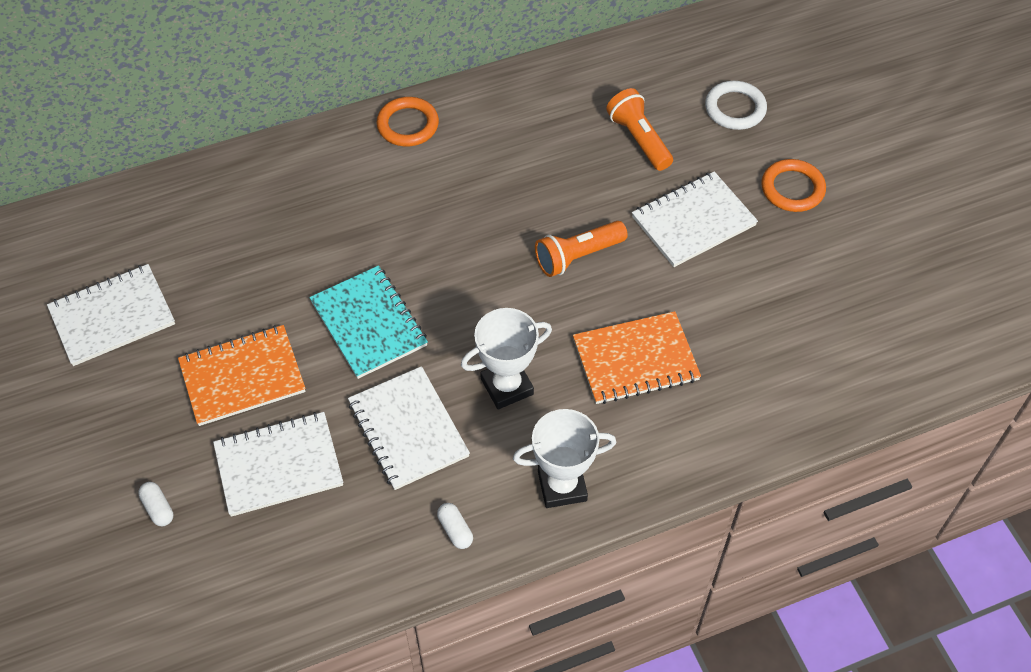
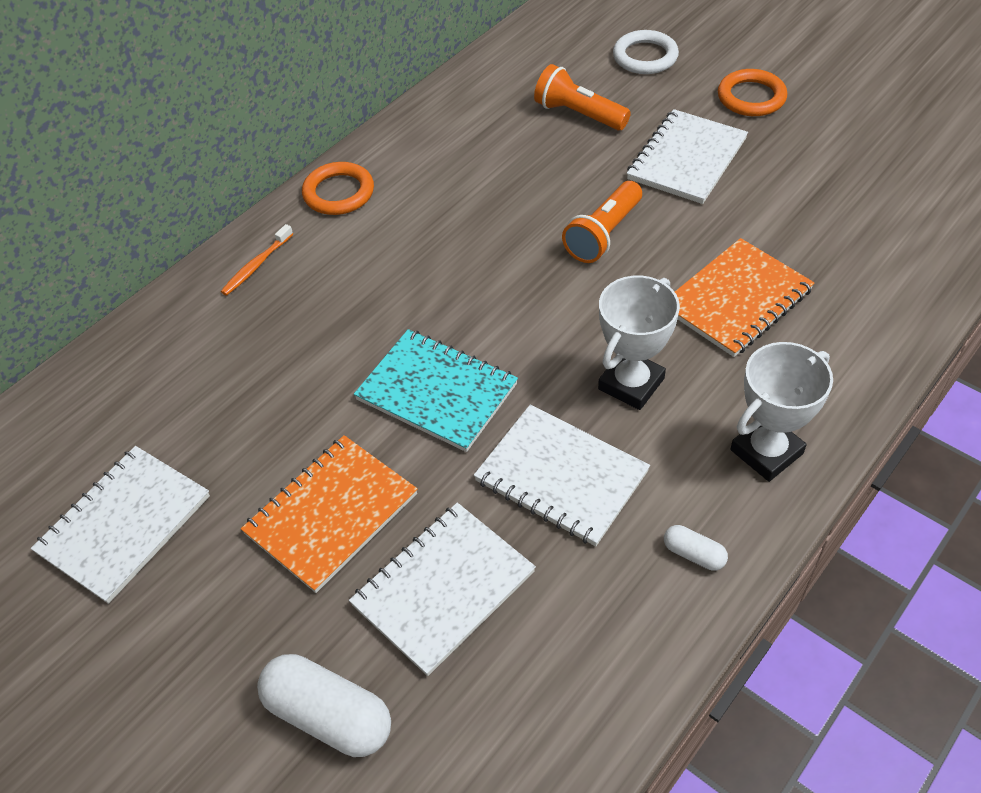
camera: 25 degrees left, 5 degrees down
white capsule [138,482,173,526] -> white capsule [257,654,391,757], size x2.01
none -> orange toothbrush [221,224,293,296]

